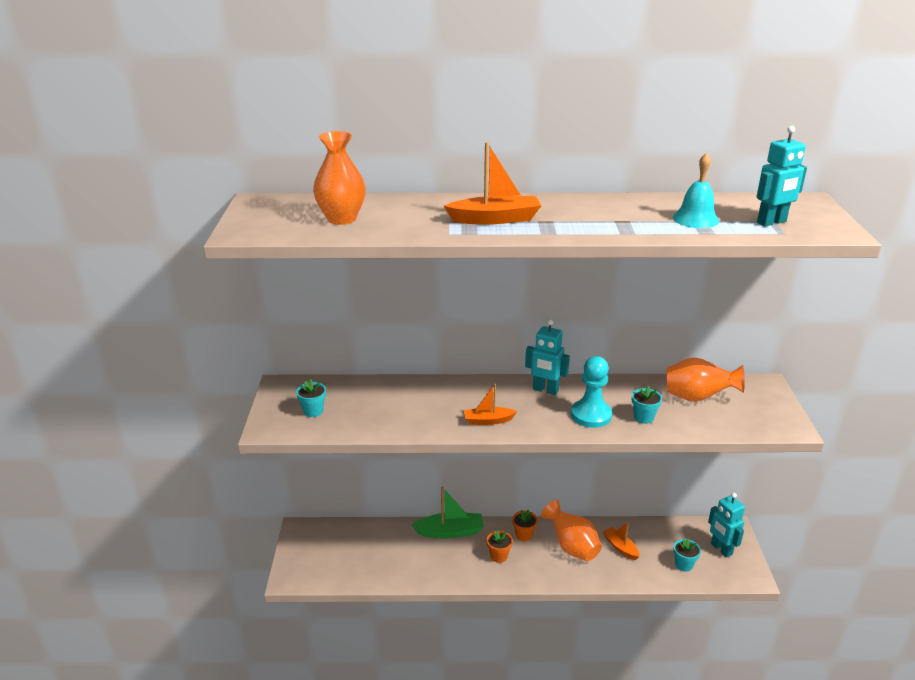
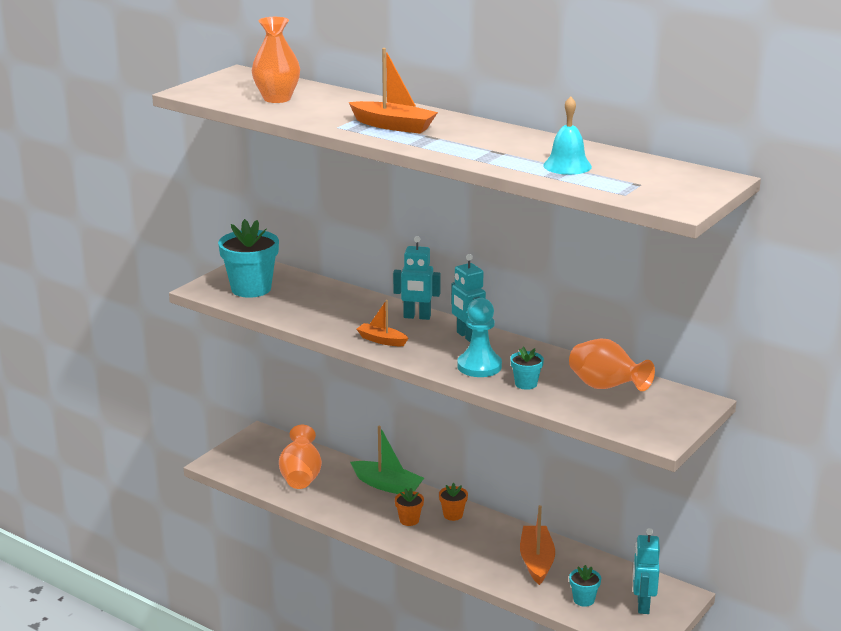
camera: 35 degrees right, 5 degrees down
turquoise flower pot [296,379,326,417] -> turquoise flower pot [218,219,279,298], size x2.05
orange vase [541,500,602,561] -> orange vase moved to [279,425,322,489]
orange boat [603,522,639,560] -> orange boat [520,505,555,585], size x1.60
turquoise robot [757,126,807,227] -> turquoise robot moved to [393,236,441,320]

